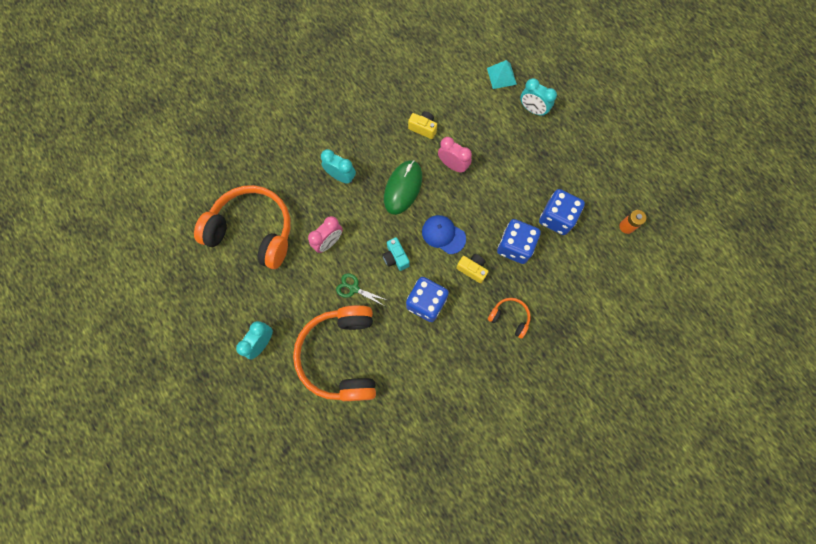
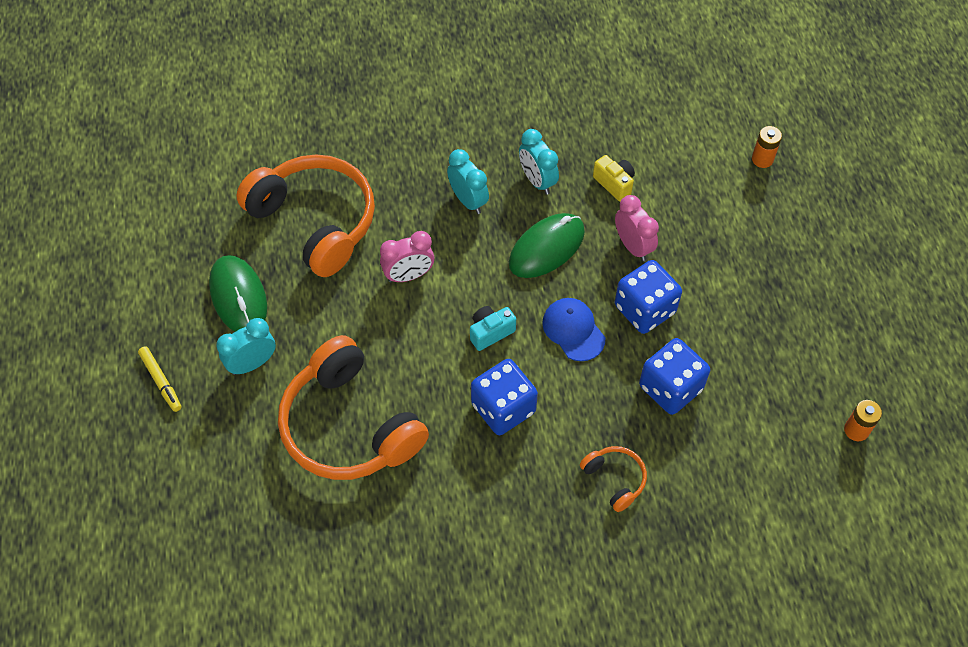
camera: 25 degrees right, 15 degrees down
orange headphones [293,305,376,401] -> orange headphones turned 60 degrees counterclockwise [278,335,429,480]
green scissors [336,273,387,306] -> none
turquoise camera [382,237,410,271] -> turquoise camera turned 60 degrees clockwise [470,306,516,351]
yellow camera [456,254,489,283] -> none
turquoise pyramid [487,60,517,89] -> orange battery [752,126,782,168]
turquoise clock [520,78,557,117] -> turquoise clock moved to [519,129,559,195]
blue dice [539,189,585,235] -> blue dice moved to [615,260,682,334]
none -> yellow marker [138,346,182,412]
none -> green mouse [209,255,267,332]

